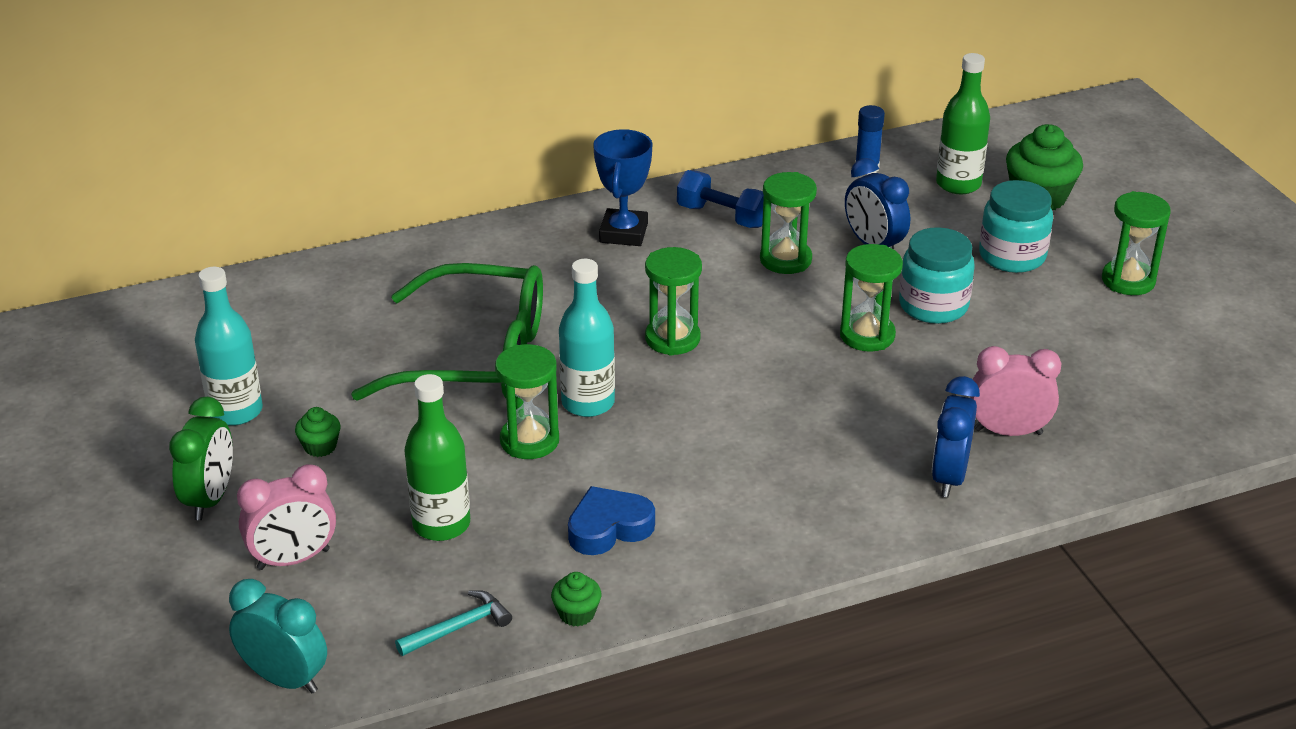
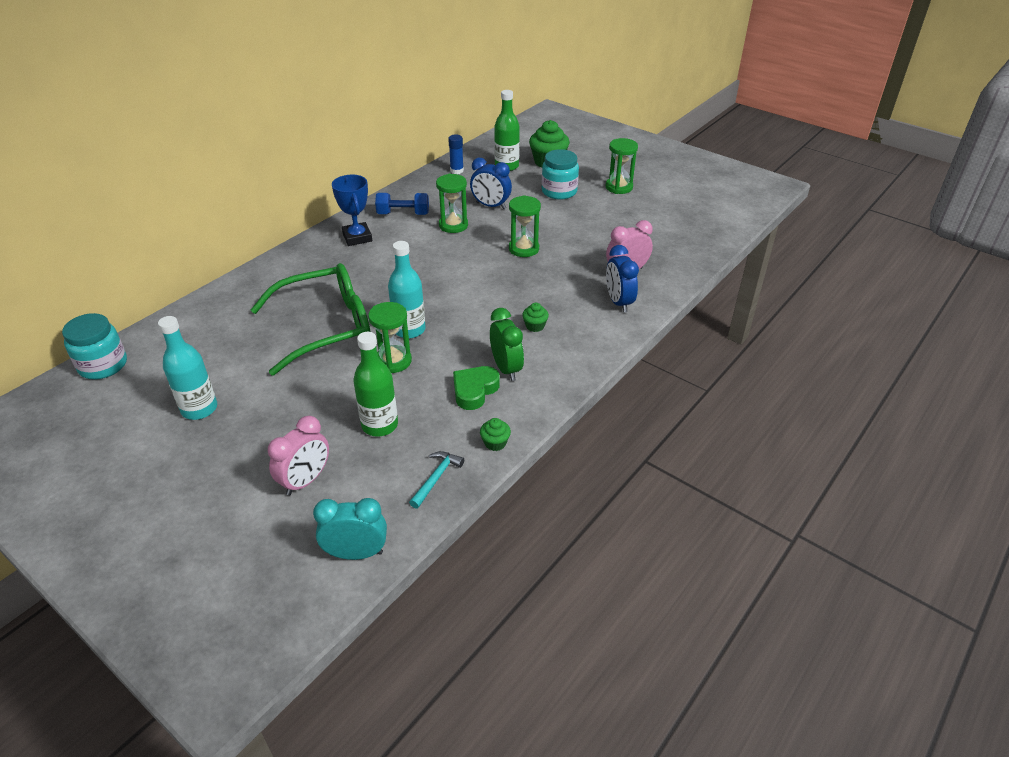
camera: 30 degrees left, 5 degrees up
green clock [169,397,233,520] -> green clock moved to [490,308,524,381]
green cupcake [295,407,341,457] -> green cupcake moved to [522,303,549,332]
blue heart [568,486,655,555] -> green heart [453,366,500,410]
green hourglass [645,247,702,356] -> none
turquoise jar [899,227,975,324] -> turquoise jar moved to [62,313,127,379]

